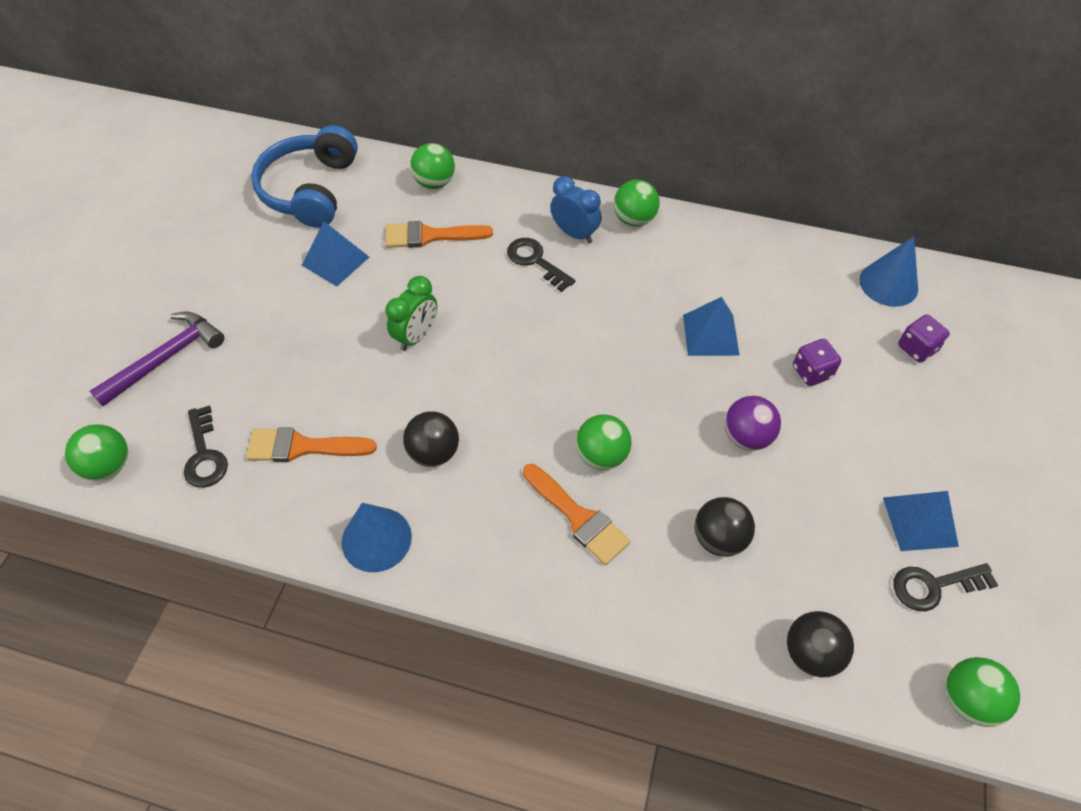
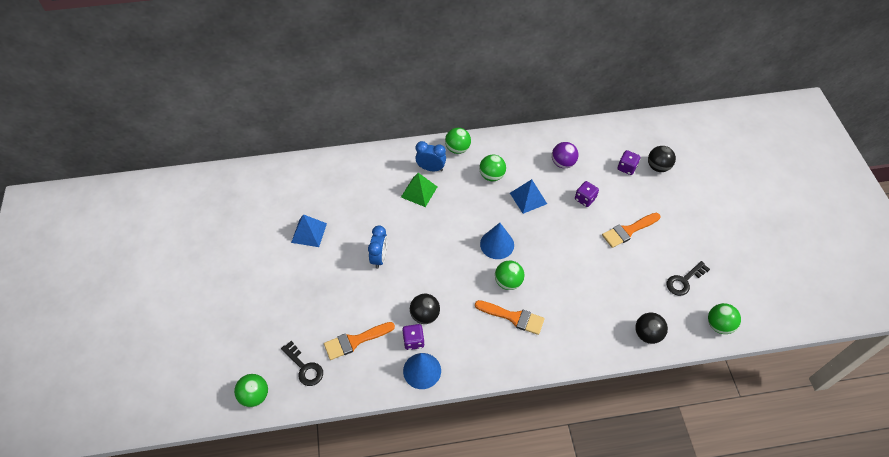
camera: 25 degrees left, 0 degrees up
purple hammer [90,312,225,406] -> none
blue headphones [251,125,358,228] -> none
orange brush [385,221,493,248] -> orange brush moved to [602,213,660,248]
green clock [385,276,437,351] -> blue clock [368,225,388,269]
green ball [410,143,455,189] -> green ball moved to [479,155,506,181]
black key [507,238,576,292] -> green pyramid [401,173,437,207]
black ball [695,497,755,557] -> black ball moved to [648,146,676,172]
purple ball [725,396,781,450] -> purple ball moved to [552,142,578,168]
blue cone [859,236,918,307] -> blue cone moved to [480,223,514,259]
blue pyramid [883,491,959,551] -> none
none -> purple dice [402,324,424,350]

